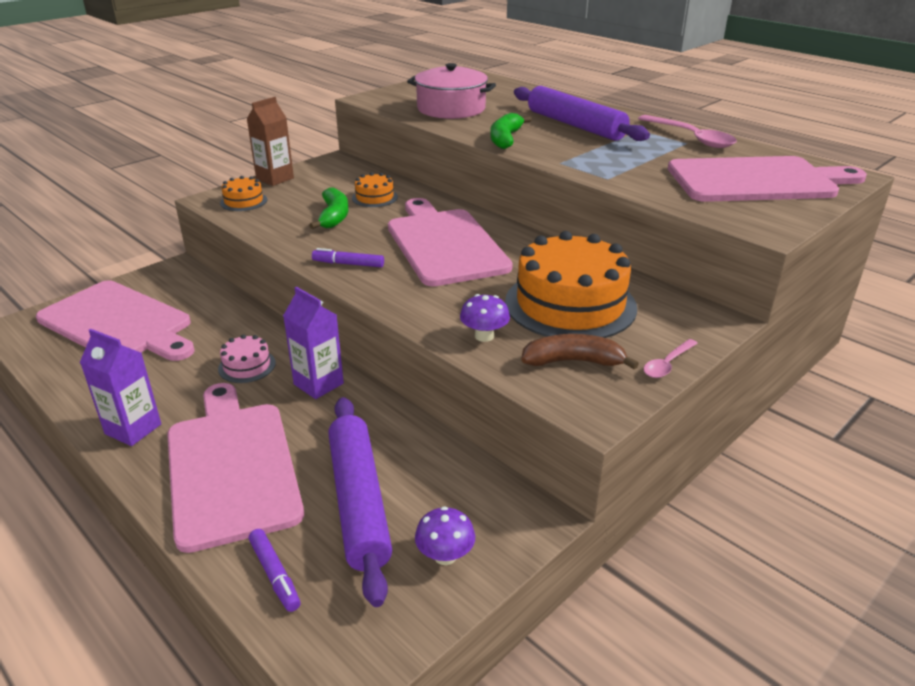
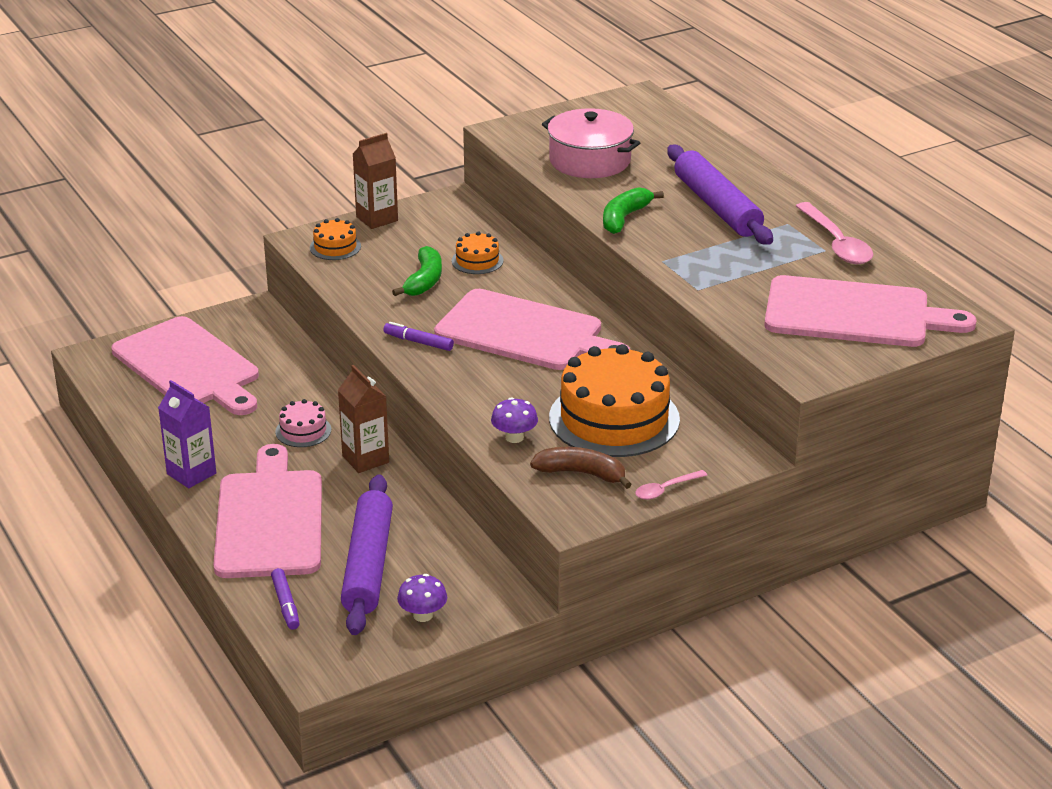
camera: 15 degrees right, 0 degrees up
purple carton [283,287,344,399] -> brown carton [338,365,389,473]
pink cutting board [388,198,513,286] -> pink cutting board turned 120 degrees clockwise [434,289,630,370]

